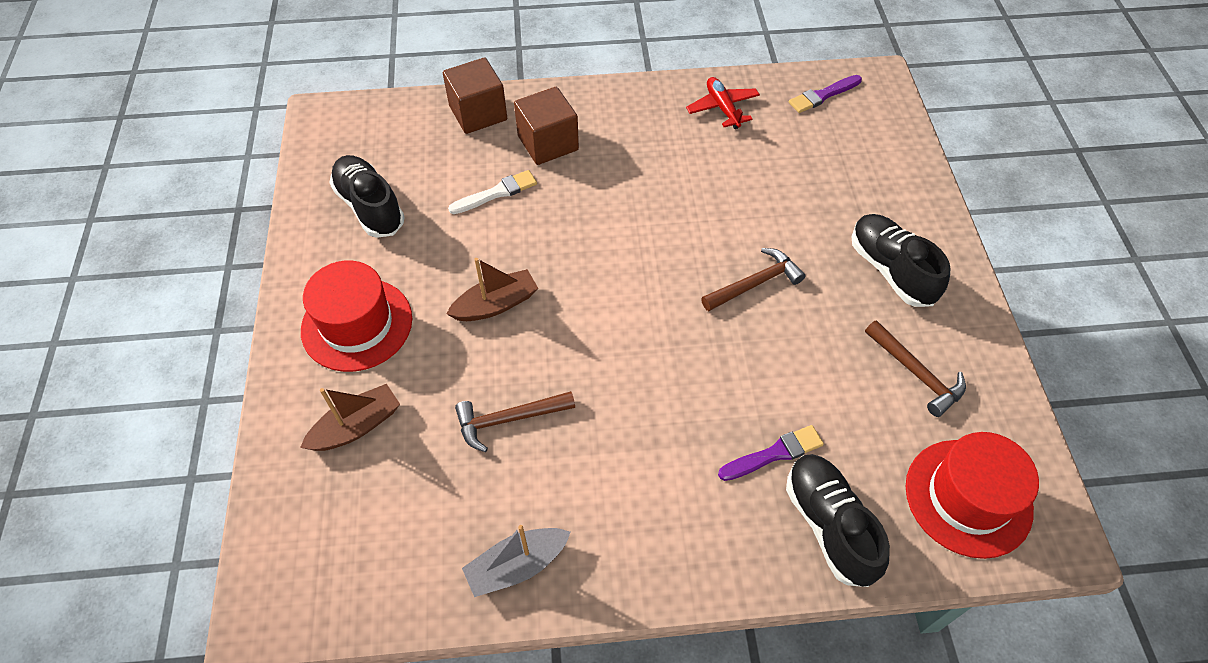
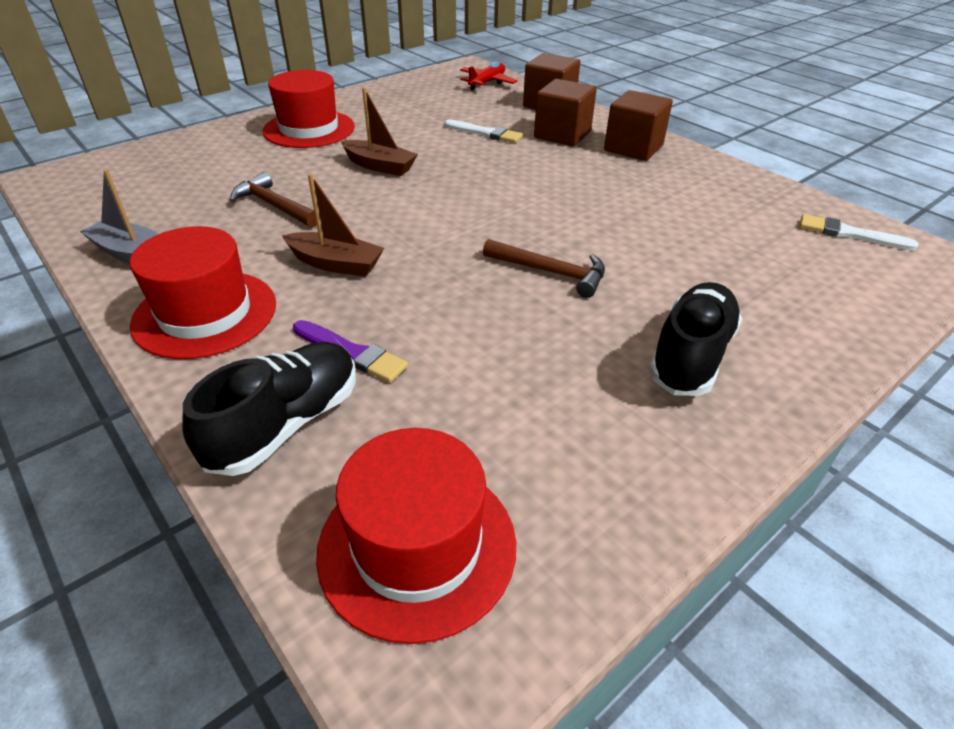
camera: 55 degrees right, 15 degrees down
brown boat [300,384,400,451] -> brown boat moved to [282,174,384,277]
black shoe [329,155,405,238] -> none
red plane [686,77,760,129] -> red plane moved to [460,62,517,90]
purple brush [789,75,862,113] -> white brush [800,214,918,250]
brown hammer [865,320,966,417] -> none
none -> red hat [130,226,276,359]
none -> brown cube [604,90,673,161]

